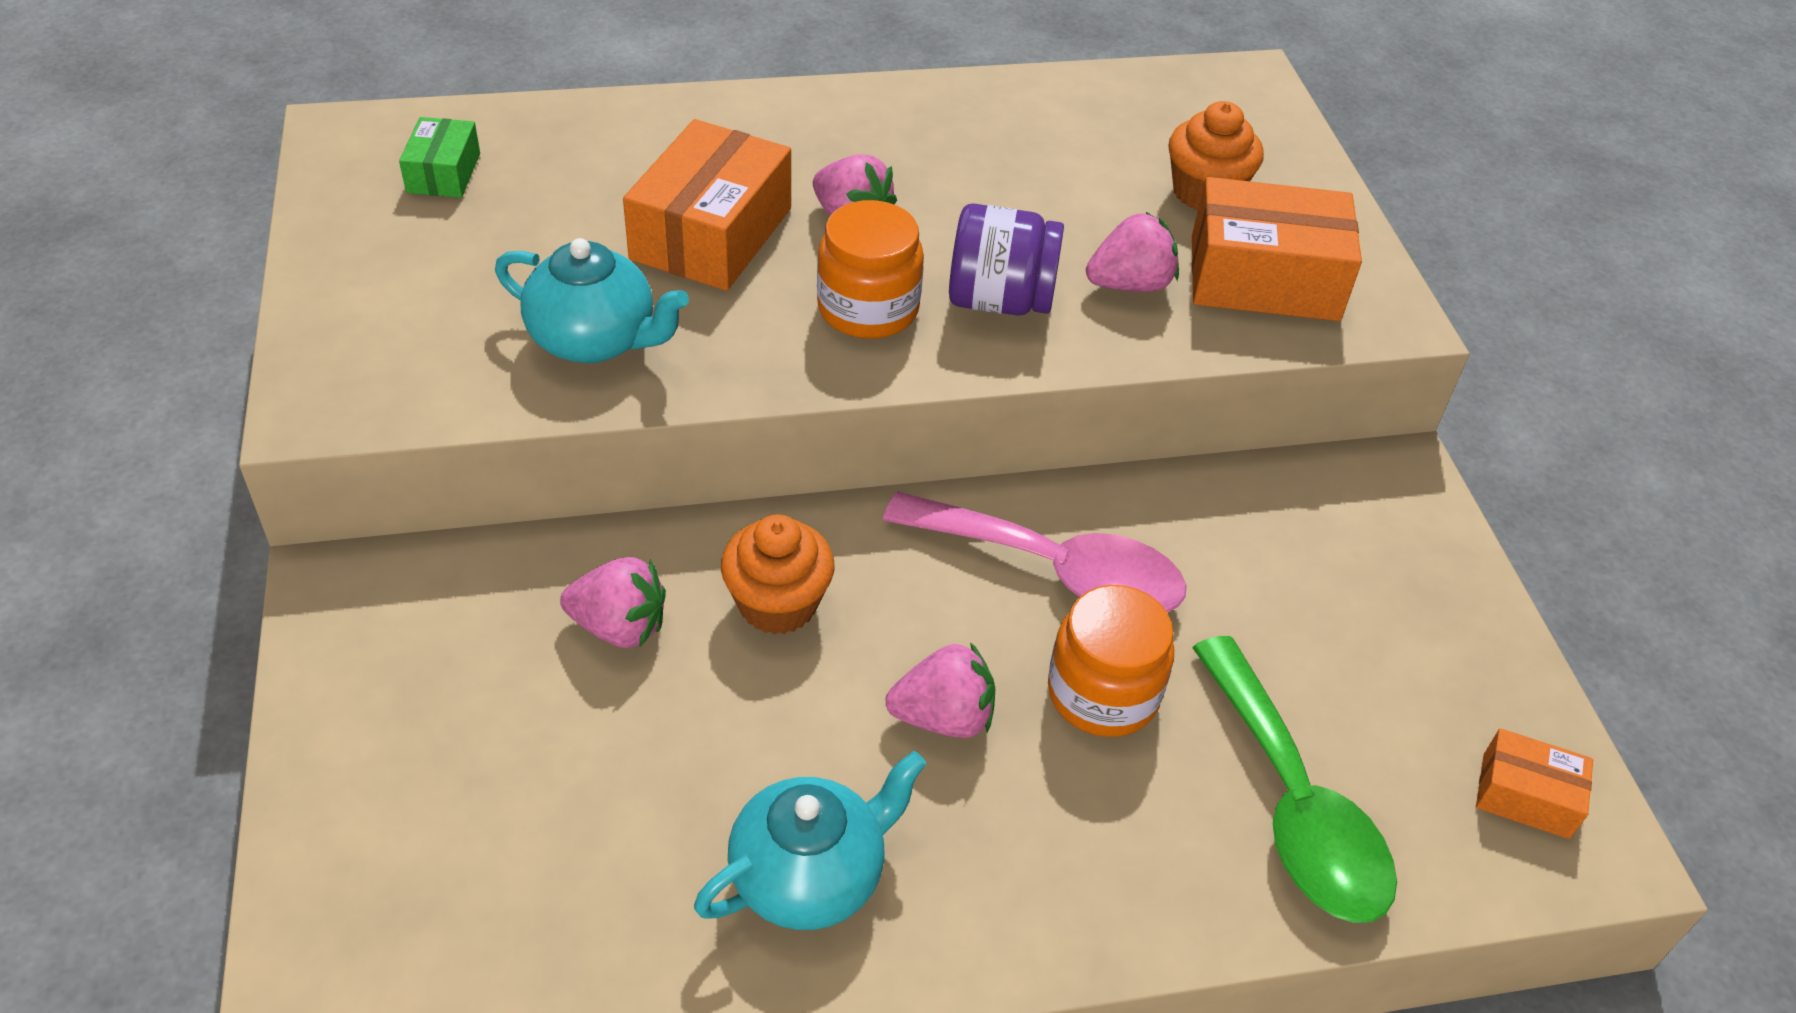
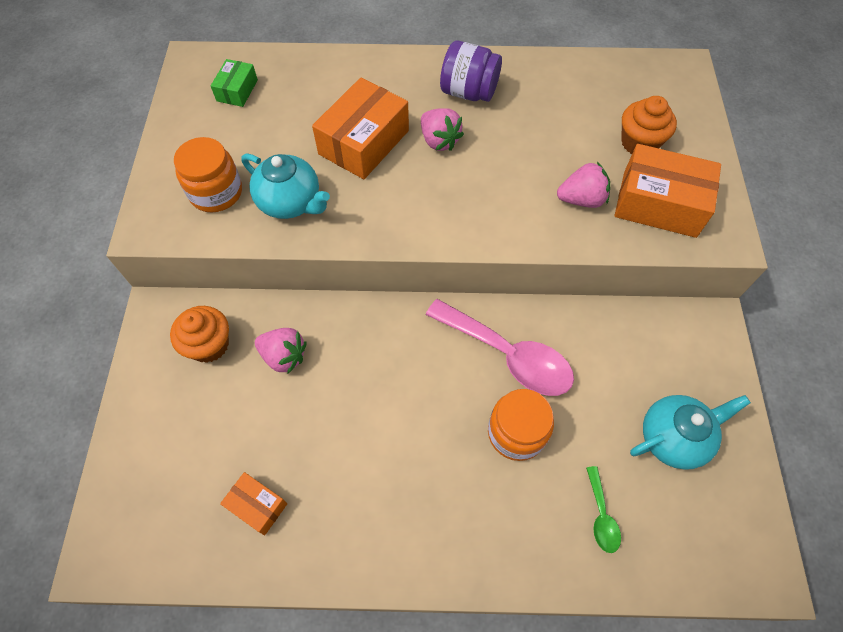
camera: 15 degrees right, 15 degrees up
turquoise teapot [694,751,926,930] -> turquoise teapot moved to [630,395,751,470]
orange cupcake [721,515,834,635] -> orange cupcake moved to [170,306,229,363]
orange jar [817,200,924,339] -> orange jar moved to [174,137,242,212]
pink strawberry [886,642,995,738] -> none
purple jar [949,203,1064,316] -> purple jar moved to [440,41,502,102]
green spoon [1192,636,1397,923] -> green spoon [586,466,621,553], size x0.46
orange box [1476,728,1593,839] -> orange box moved to [220,472,288,535]

